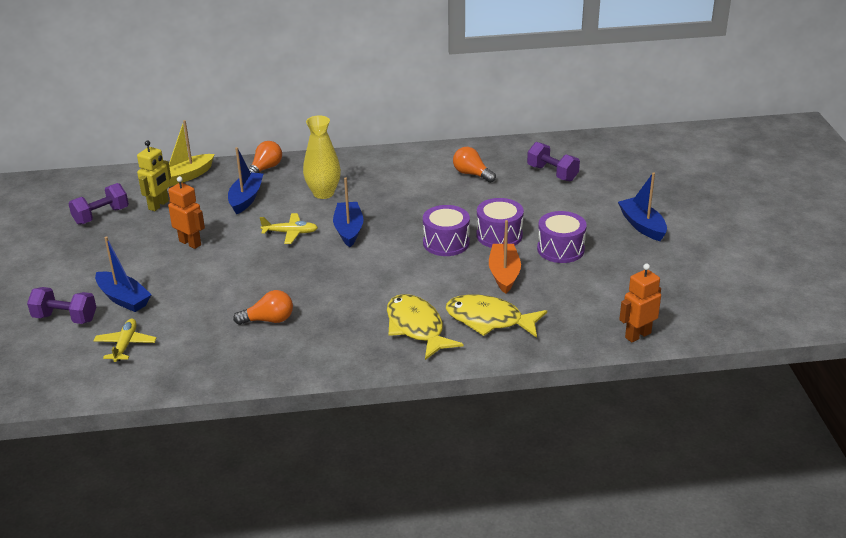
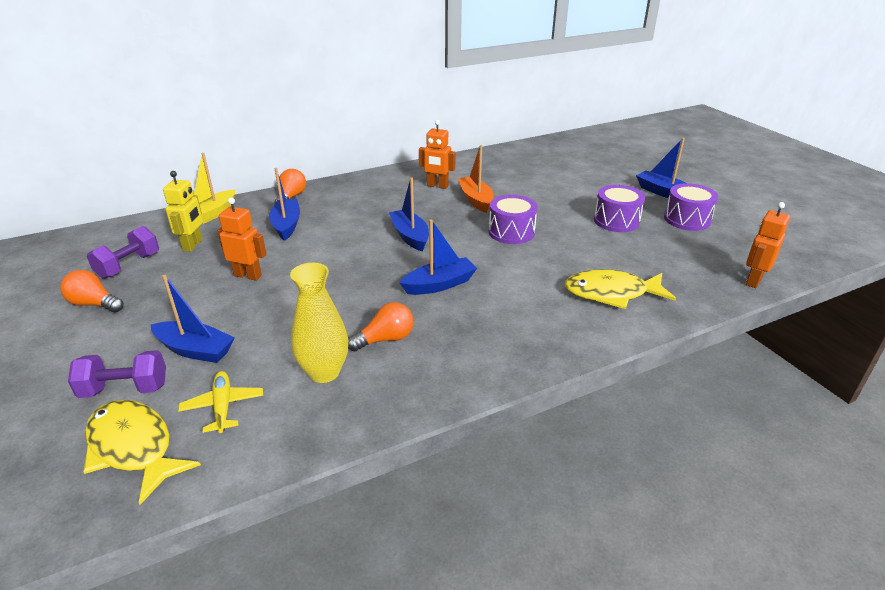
camera: 20 degrees left, 0 degrees up
yellow plane [260,213,318,244] -> none
yellow vase [303,116,341,199] -> yellow vase moved to [290,263,348,383]
yellow fish [387,294,463,360] -> yellow fish moved to [83,400,201,505]
orange light bulb [453,147,496,183] -> orange light bulb moved to [60,270,123,312]
purple drum [476,198,524,248] -> purple drum moved to [664,183,719,231]
orange boat [489,220,521,294] -> orange boat moved to [458,145,494,213]
purple dumbbell [527,142,580,182] -> none
none -> blue boat [400,219,477,295]
none -> orange robot [419,120,456,189]

